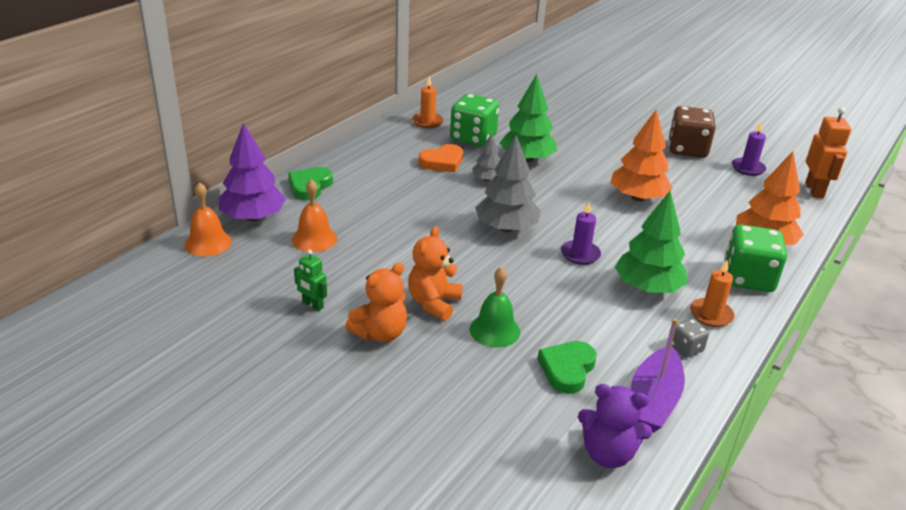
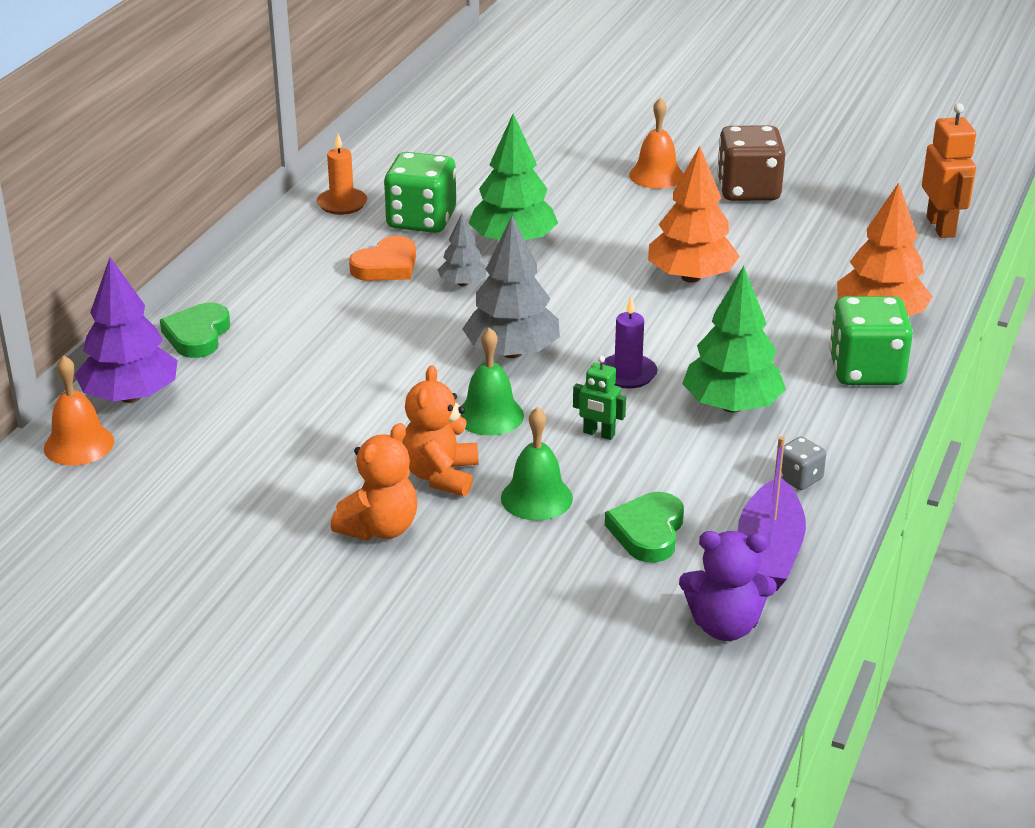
camera: 10 degrees left, 0 degrees up
orange bell [292,179,337,252] -> orange bell moved to [629,98,683,189]
green robot [294,250,327,311] -> green robot moved to [573,356,626,440]
orange candle [690,260,735,327] -> none
purple candle [732,121,766,176] -> none
none -> green bell [460,327,524,436]

